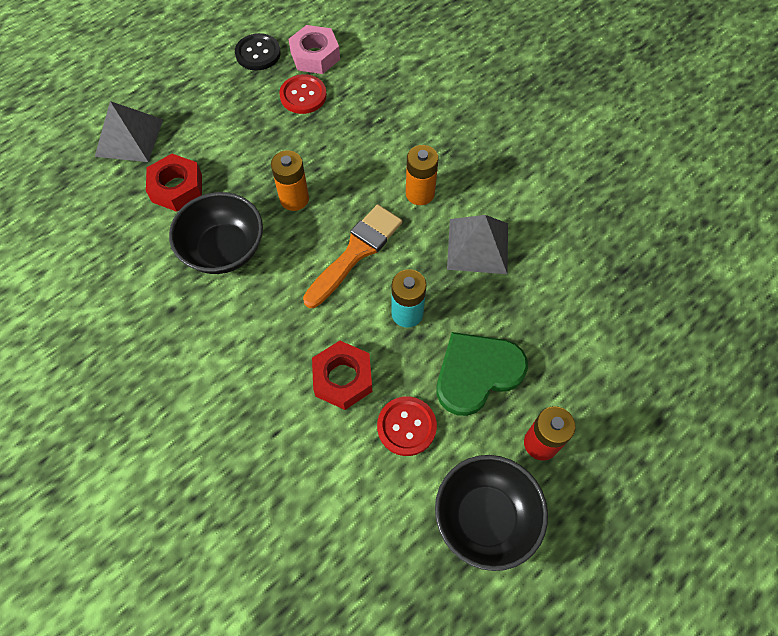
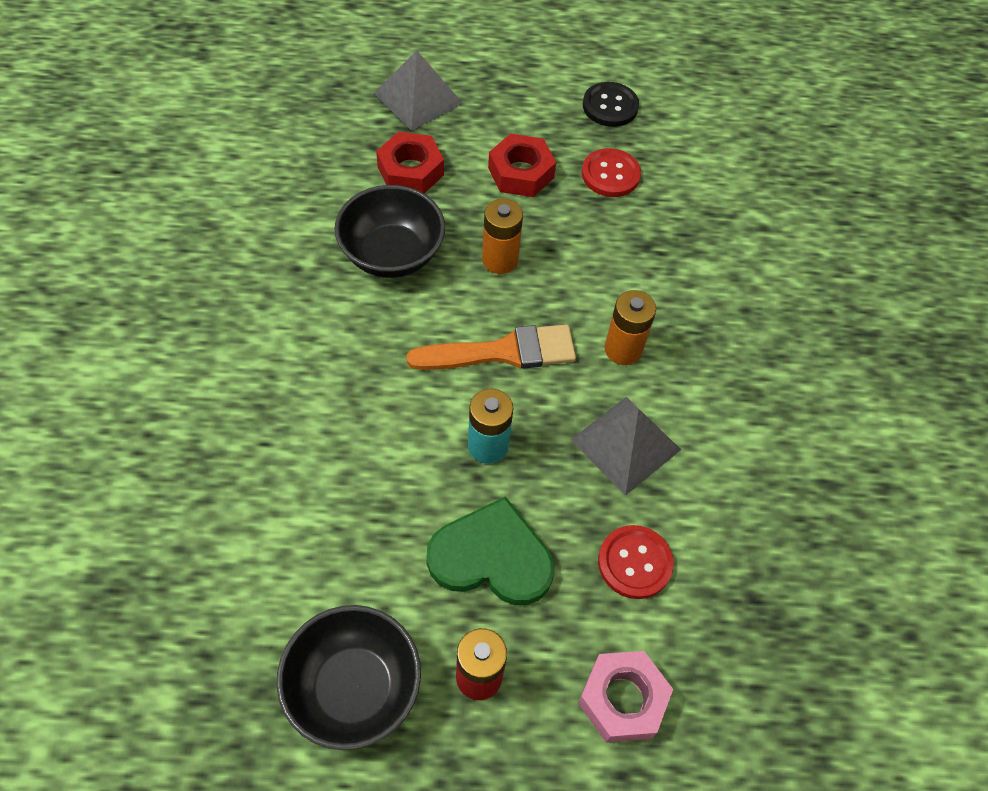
camera: 40 degrees right, 5 degrees down
pink nut [288,25,340,74] -> pink nut moved to [578,651,673,742]
red nut [312,341,372,410] -> red nut moved to [488,134,556,197]
red button [377,396,437,456] -> red button moved to [598,525,674,599]

